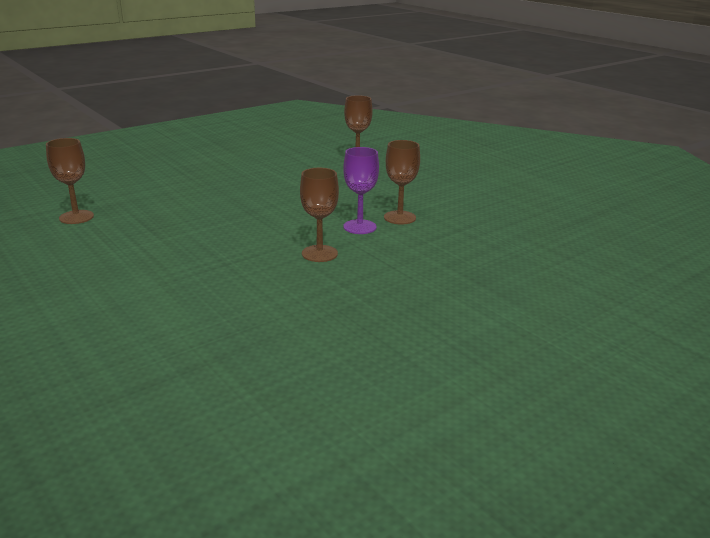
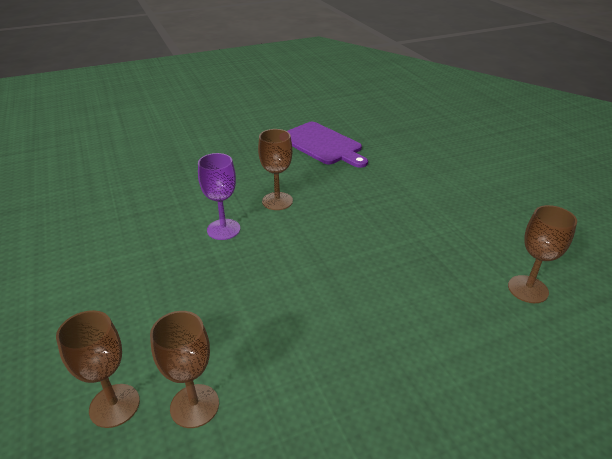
camera: 165 degrees left, 10 degrees up
brown goblet [384,140,420,224] -> brown goblet moved to [150,311,219,428]
none -> purple cutting board [287,122,368,168]

